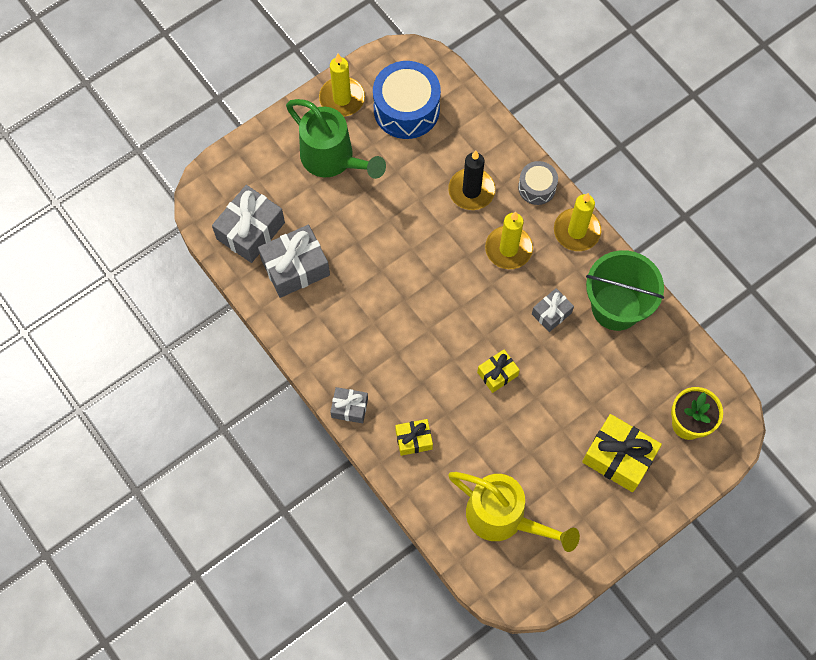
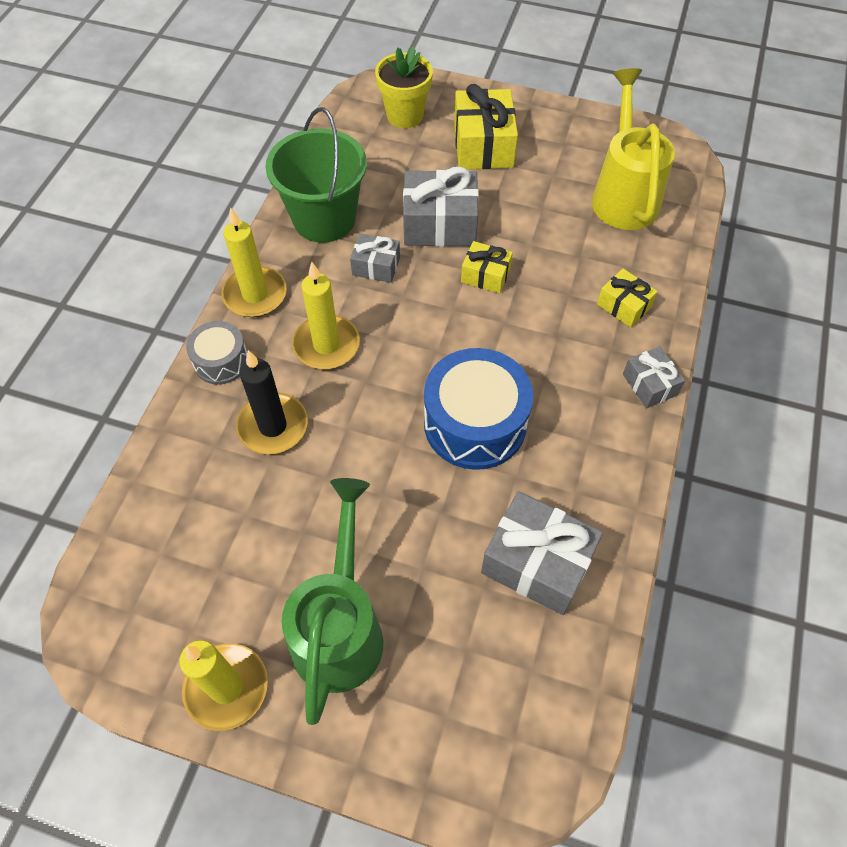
camera: 125 degrees left, 10 degrees down
grey gift [212,185,285,263] -> grey gift moved to [403,167,479,247]
blue drum [373,61,441,139] -> blue drum moved to [424,348,533,470]

